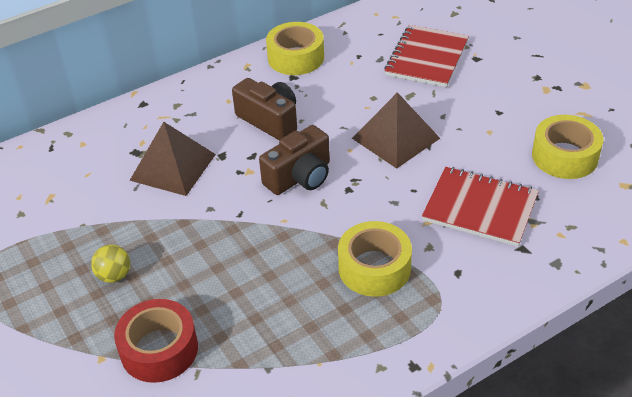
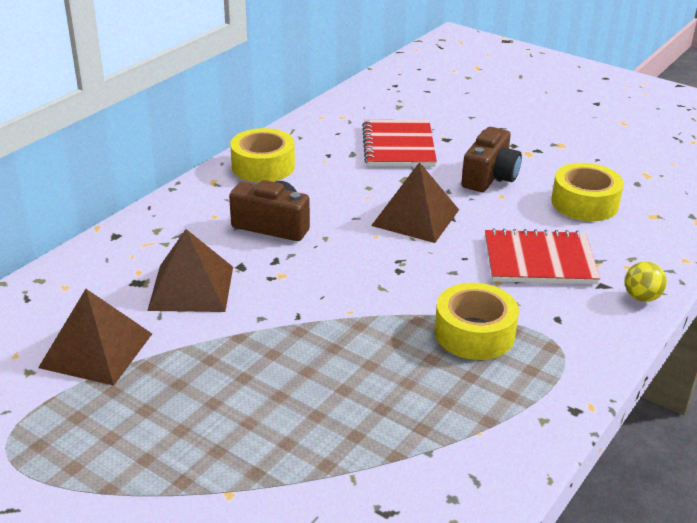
camera: 25 degrees left, 10 degrees down
yellow ball [91,245,130,283] -> yellow ball moved to [624,261,667,302]
red tape [114,299,198,383] -> none
brown camera [259,125,330,195] -> brown camera moved to [461,127,522,192]
none -> brown pyramid [38,289,152,386]

